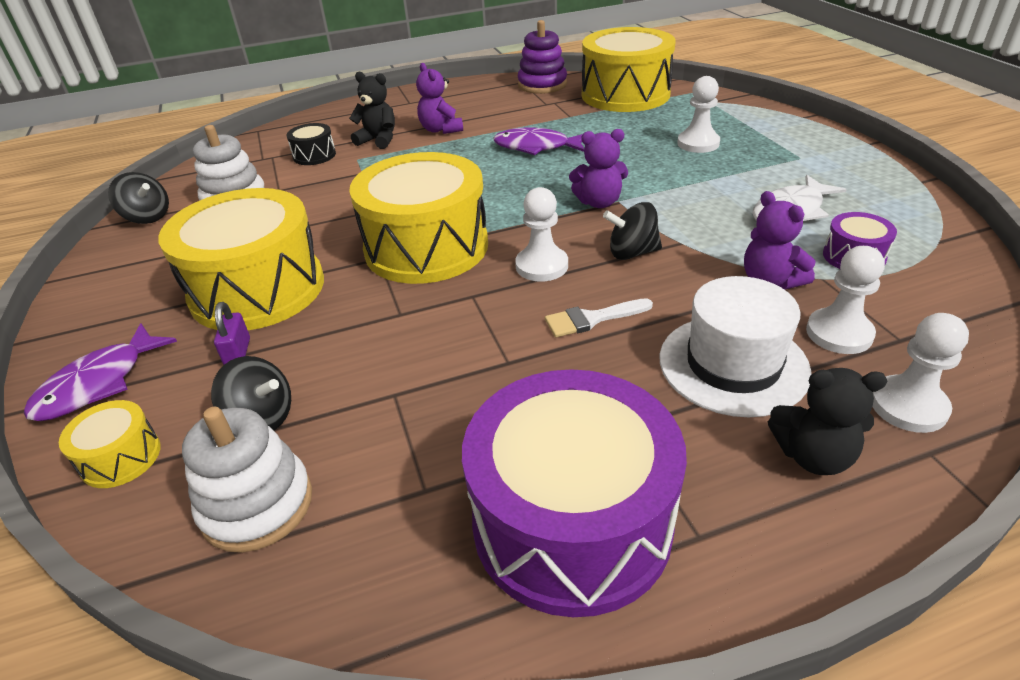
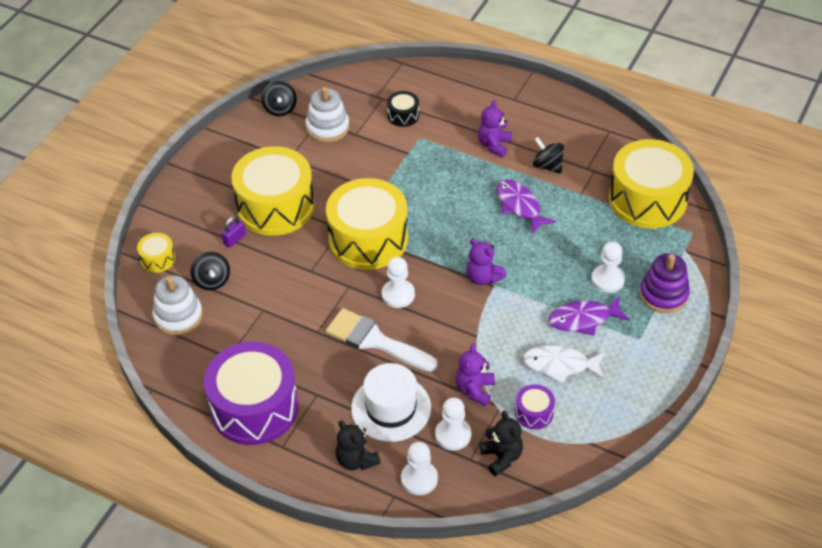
camera: 45 degrees right, 10 degrees up
purple fish [24,323,177,421] -> purple fish moved to [549,296,630,336]
black teddy bear [349,72,395,149] -> black teddy bear moved to [480,411,523,476]
purple stacking toy [517,20,567,94] -> purple stacking toy moved to [640,253,690,313]
white brush [545,298,653,337] -> white brush [326,308,438,372], size x1.85
black spinning top [603,202,662,260] -> black spinning top moved to [533,137,564,174]

